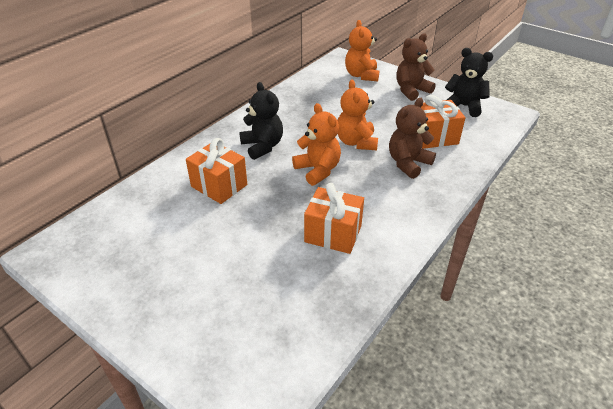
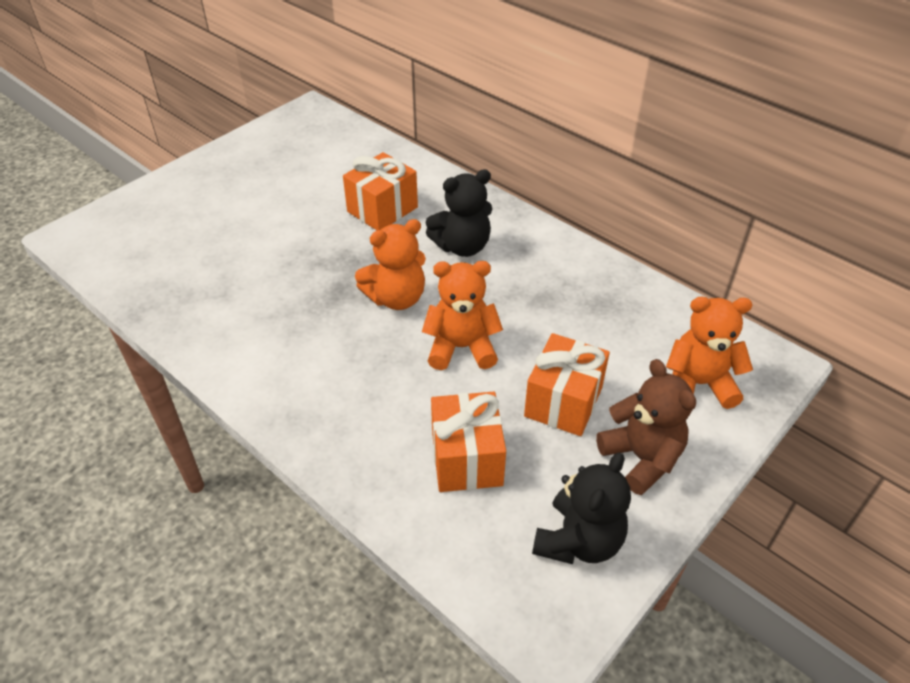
camera: 95 degrees right, 5 degrees up
orange gift [304,183,364,254] -> orange gift moved to [524,333,610,436]
brown teddy bear [389,98,436,179] -> none

